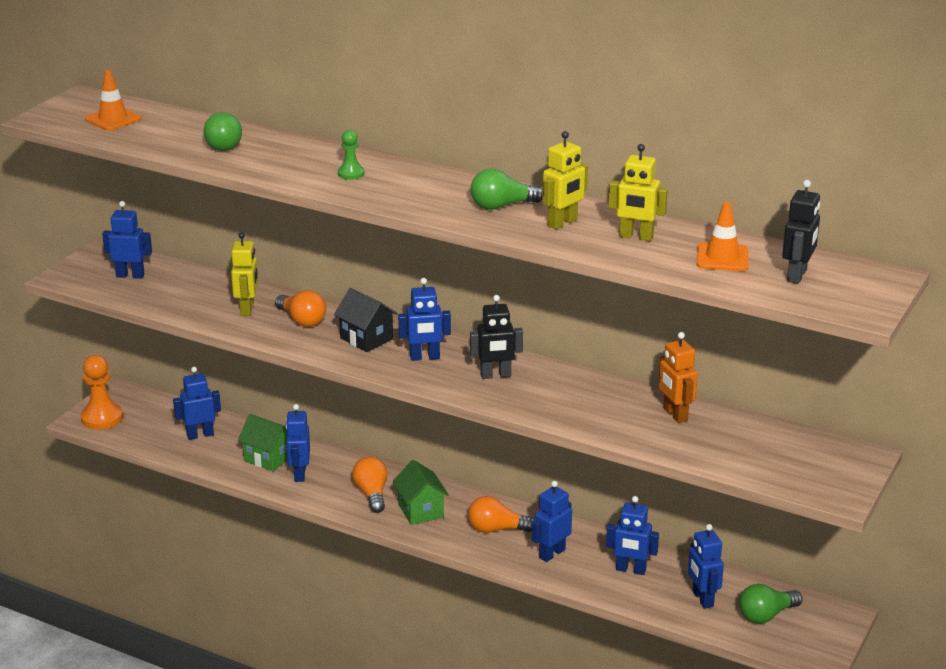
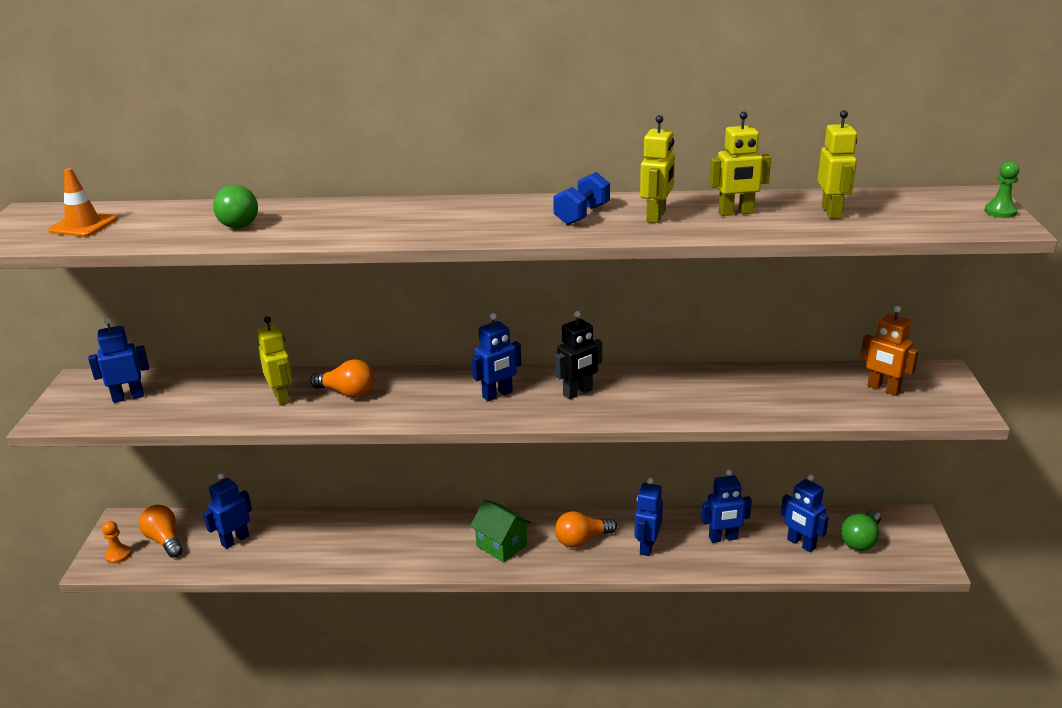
camera: 25 degrees left, 0 degrees up
orange pawn [81,355,123,429] -> orange pawn [102,521,131,564], size x0.55
green house [238,414,287,471] -> none
blue robot [285,404,310,482] -> none
black house [334,288,398,352] -> none
green pawn [338,130,365,180] -> green pawn moved to [984,161,1020,218]
orange light bulb [352,457,388,513] -> orange light bulb moved to [139,505,183,558]
green light bulb [471,169,543,210] -> blue dumbbell [553,172,610,225]
orange robot [659,332,698,423] -> orange robot moved to [860,306,919,396]
orange traffic cone [697,202,749,271] -> yellow robot [818,110,857,219]
black robot [782,180,820,284] -> none

